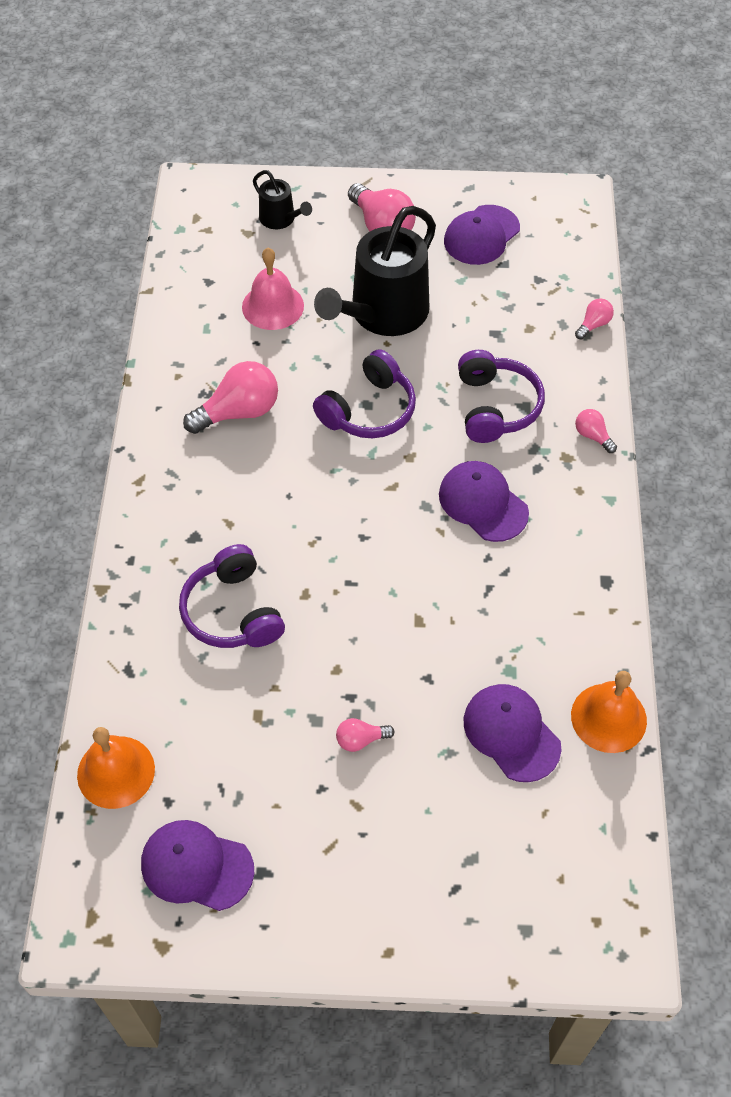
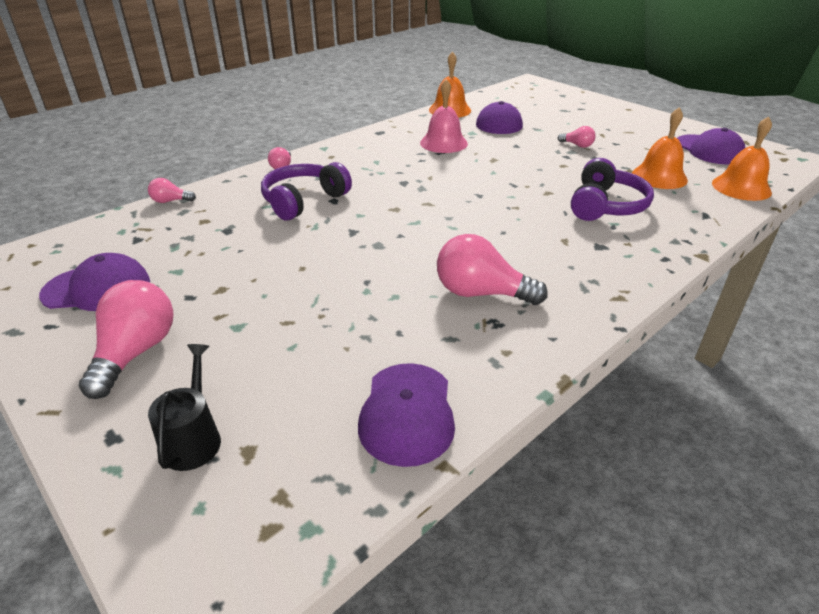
camera: 135 degrees left, 20 degrees down
pink bell [242,248,304,330] -> pink bell moved to [420,79,468,153]
purple headphones [313,349,416,438] -> none
black watering can [314,206,436,336] -> none
purple cap [439,461,529,542] -> purple cap moved to [358,363,455,467]
none -> orange bell [632,107,688,189]

